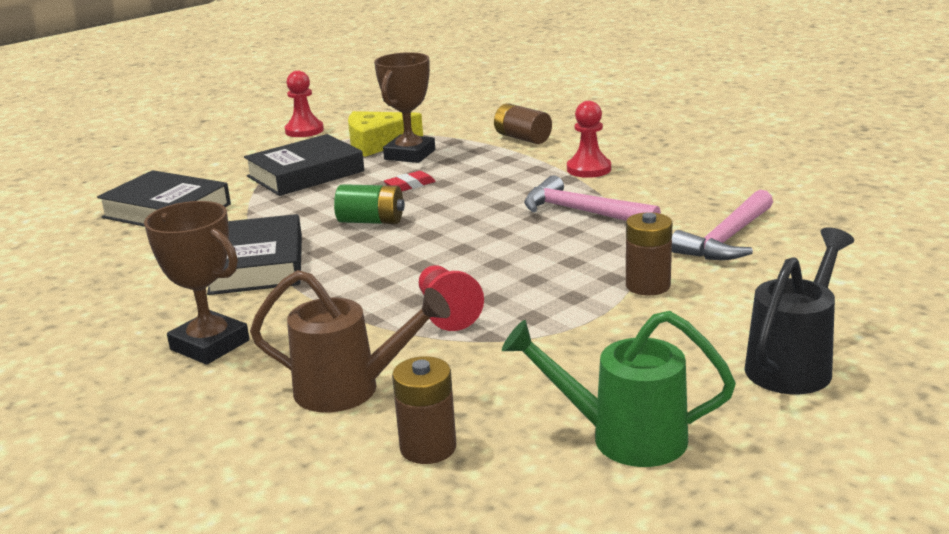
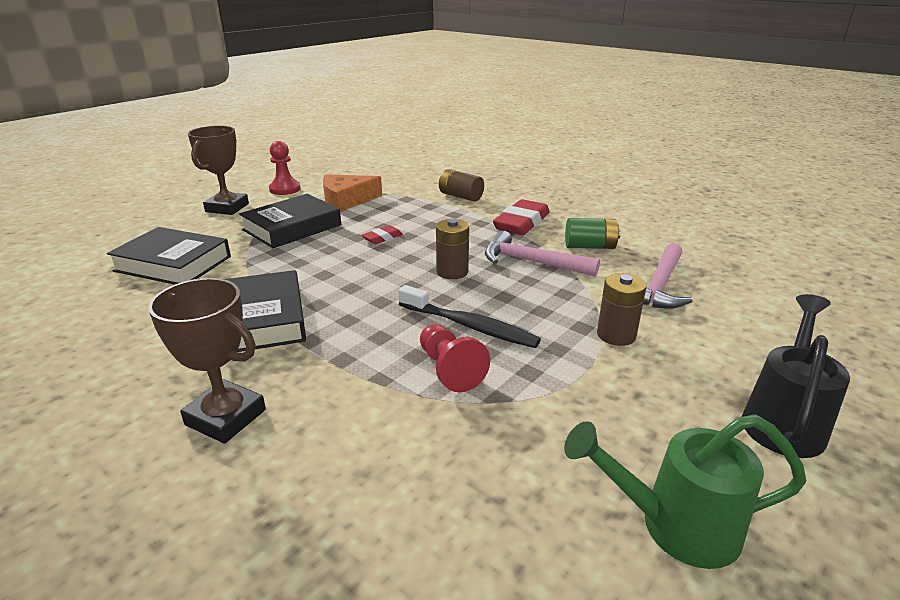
camera: 10 degrees left, 5 degrees up
brown watering can [250,270,450,413] -> none
green battery [334,184,405,224] -> green battery moved to [565,218,621,249]
yellow cheese [348,111,423,157] -> orange cheese [323,174,382,212]
brown trophy [374,52,435,163] -> brown trophy moved to [188,126,249,215]
brown battery [392,356,456,464] -> brown battery moved to [436,219,469,279]
red pawn [567,101,611,178] -> red eraser [493,199,550,235]
none -> black toothbrush [398,285,541,348]

